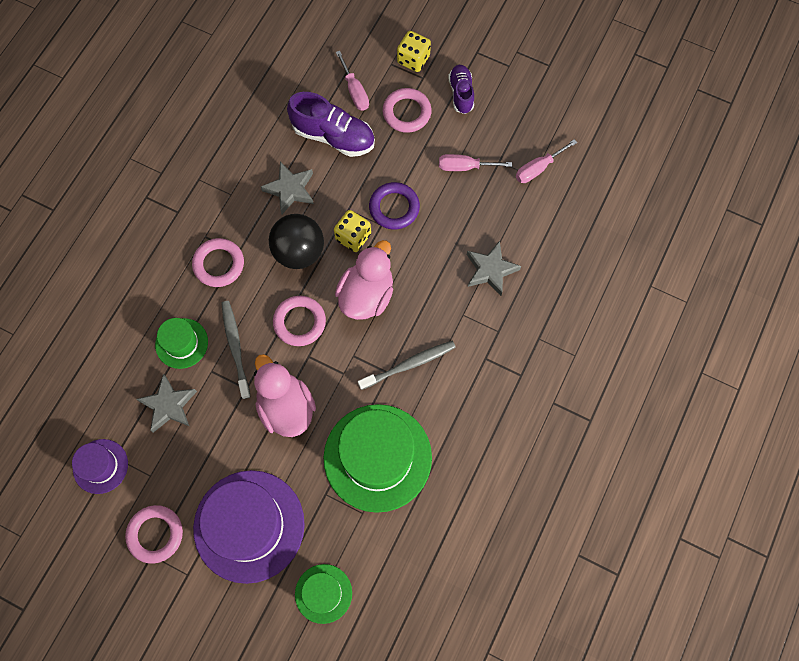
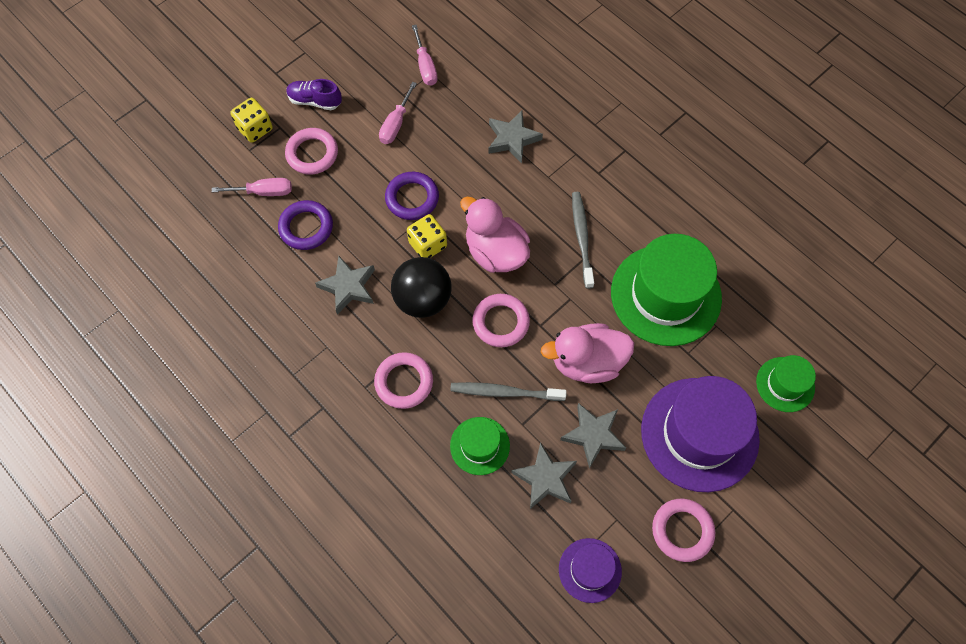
camera: 70 degrees left, 5 degrees down
purple shoe [287,92,375,157] -> purple ring [278,200,333,250]
none -> grey star [560,403,626,468]

